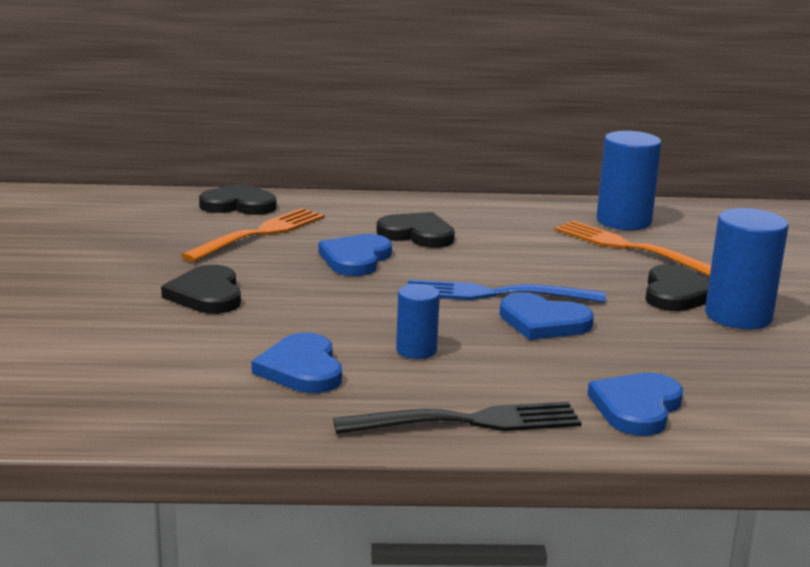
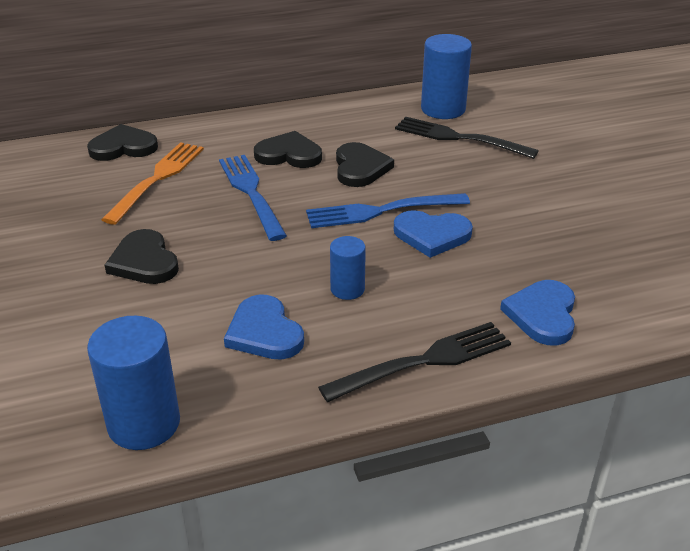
camera: 15 degrees left, 15 degrees up
blue heart [318,234,392,276] -> blue fork [219,155,287,241]
orange fork [555,221,711,276] -> black fork [395,117,539,159]
black heart [645,264,709,311] -> black heart moved to [336,142,394,187]
blue cylinder [705,208,789,329] -> blue cylinder moved to [87,316,180,450]

